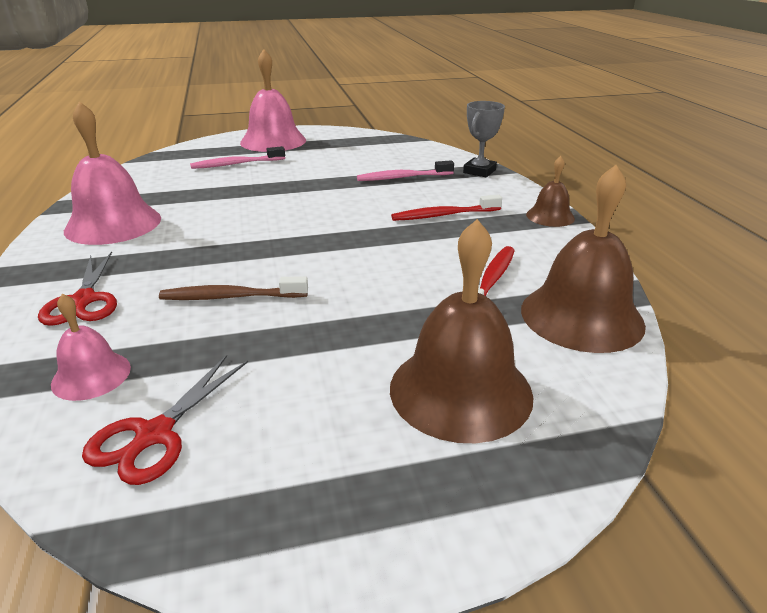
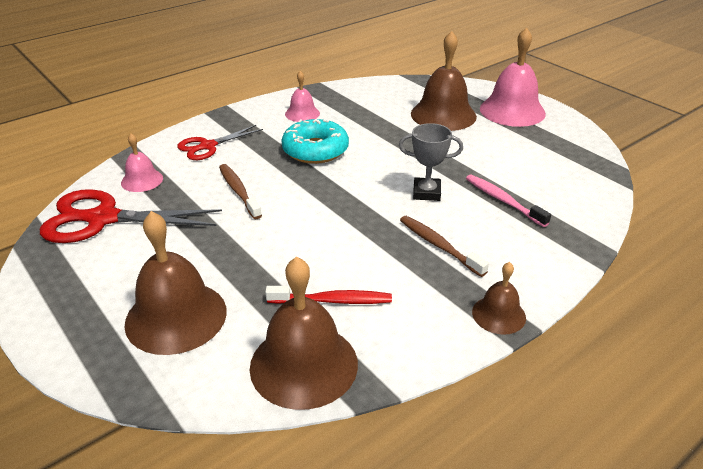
camera: 65 degrees right, 5 degrees up
pink bell [64,101,161,245] -> pink bell [285,71,320,122], size x0.54
red scissors [82,355,248,485] -> red scissors [40,189,222,243], size x1.67
pink toothbrush [190,146,285,169] -> brown bell [411,31,477,131]
red toothbrush [391,194,502,221] -> brown toothbrush [400,216,489,277]
grey trophy [463,101,505,177] -> grey trophy moved to [399,123,463,201]
none -> turquoise donut [281,119,349,164]

